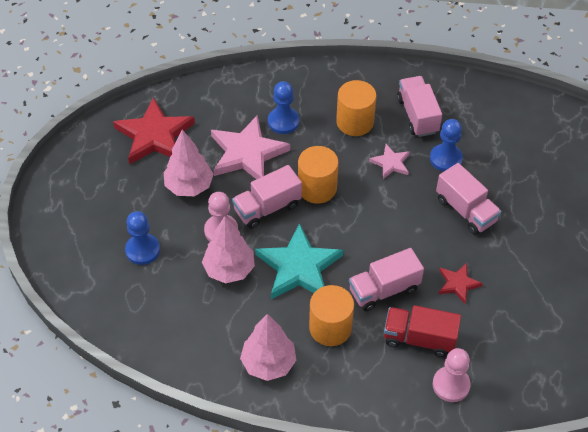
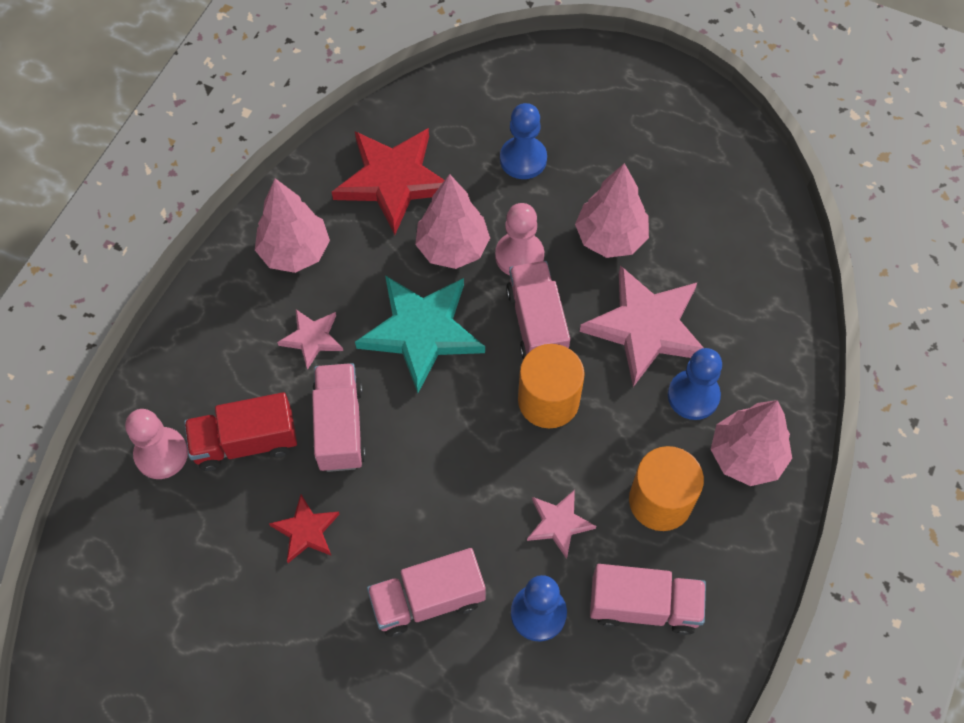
camera: 110 degrees right, 10 degrees up
red star [113,97,195,165] -> red star moved to [332,128,445,235]
orange cylinder [309,285,354,346] -> pink star [277,309,343,370]
red truck [384,305,461,357] -> red truck turned 135 degrees counterclockwise [184,392,297,471]
none -> pink tree [711,400,792,486]

